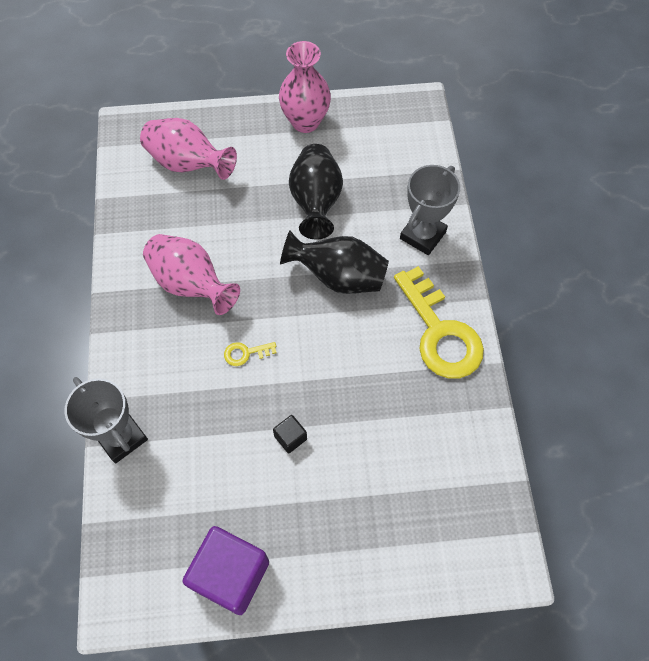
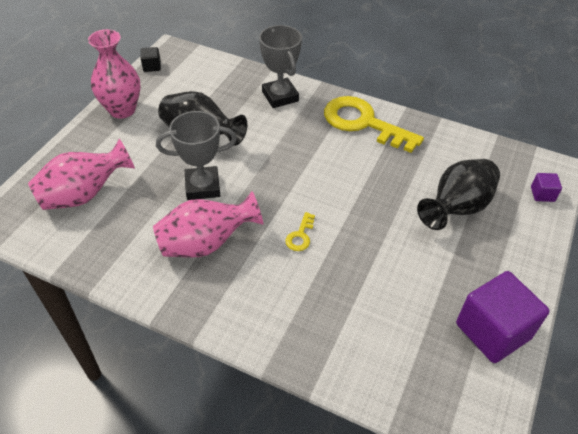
camera: 60 degrees left, 15 degrees down
grey trophy [65,377,148,463] -> grey trophy moved to [156,111,237,200]
black cube [273,415,307,453] -> black cube moved to [141,47,161,72]
black vase [280,230,389,294] -> black vase moved to [417,159,500,230]
yellow key [394,266,484,378] -> yellow key turned 150 degrees counterclockwise [324,96,424,153]
none -> purple cube [531,173,562,202]

